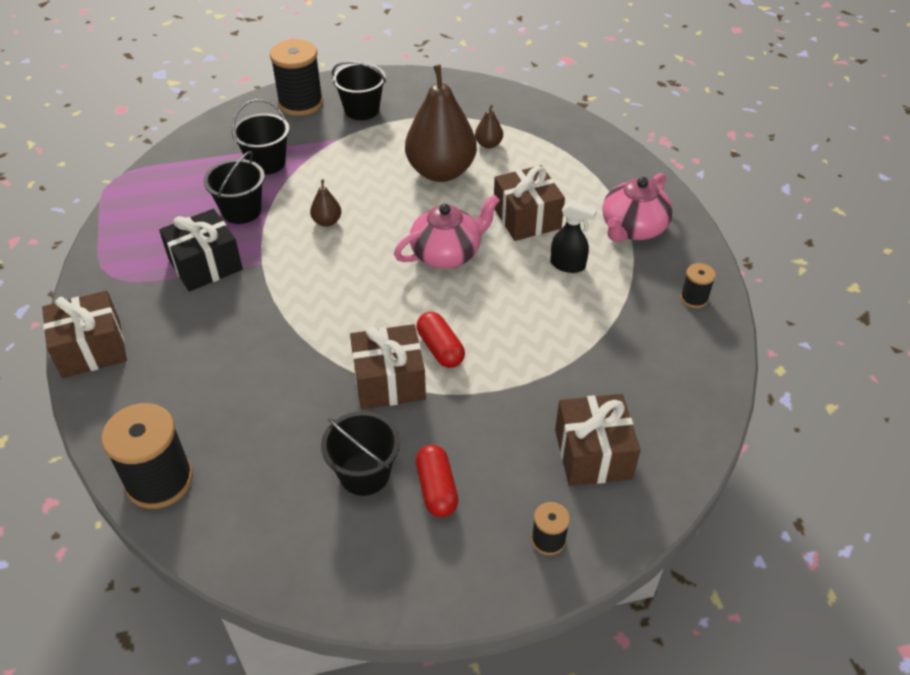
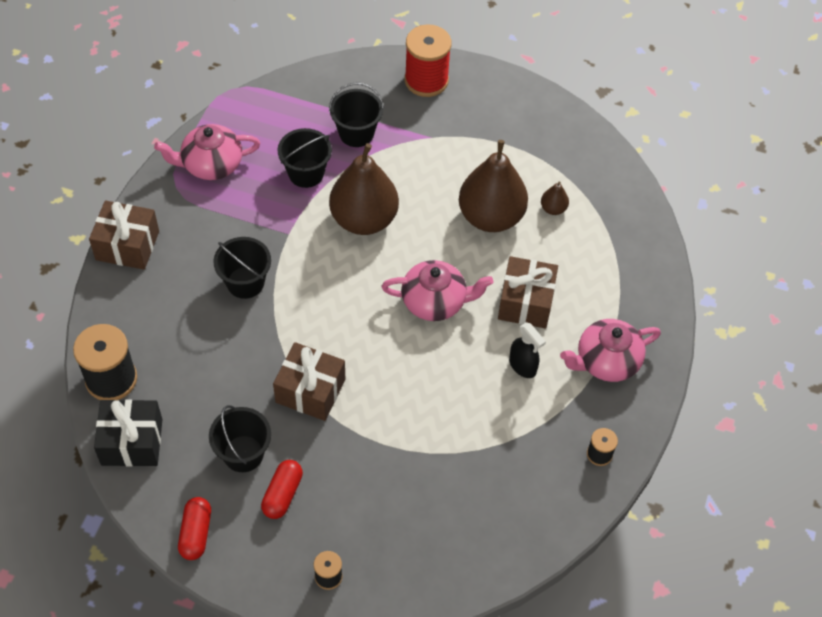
camera: 30 degrees right, 10 degrees up
black gift [159,209,243,292] -> black gift moved to [94,399,163,467]
black spool [270,39,323,116] -> red spool [405,25,452,97]
brown pear [310,180,341,227] -> brown pear [329,143,399,235], size x2.42
black bucket [332,61,386,120] -> black bucket moved to [213,237,271,299]
red capsule [417,312,465,368] -> red capsule moved to [178,497,211,560]
brown gift [555,394,641,486] -> none
none -> pink teapot [154,124,260,180]

